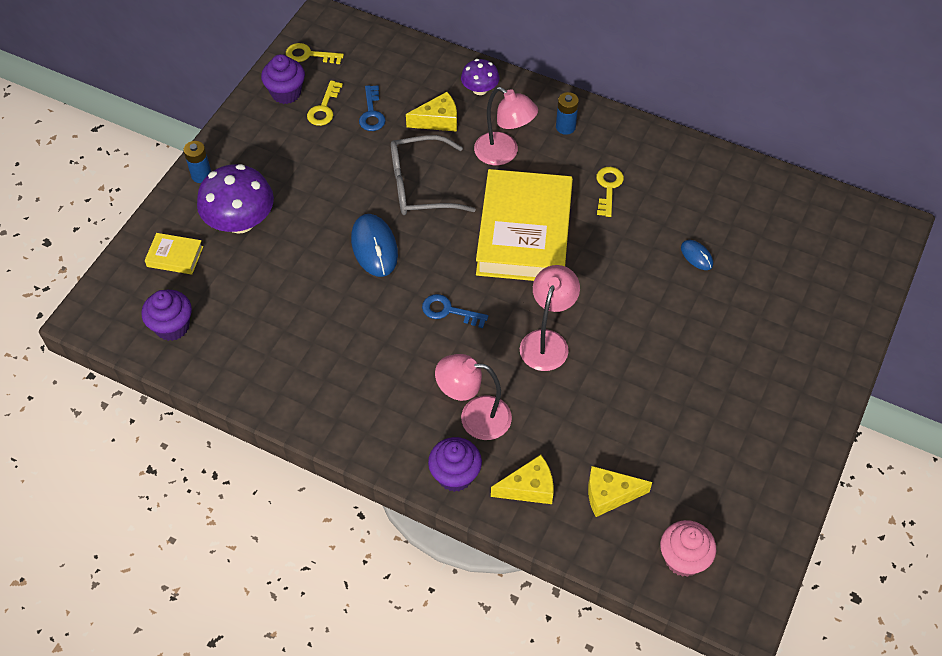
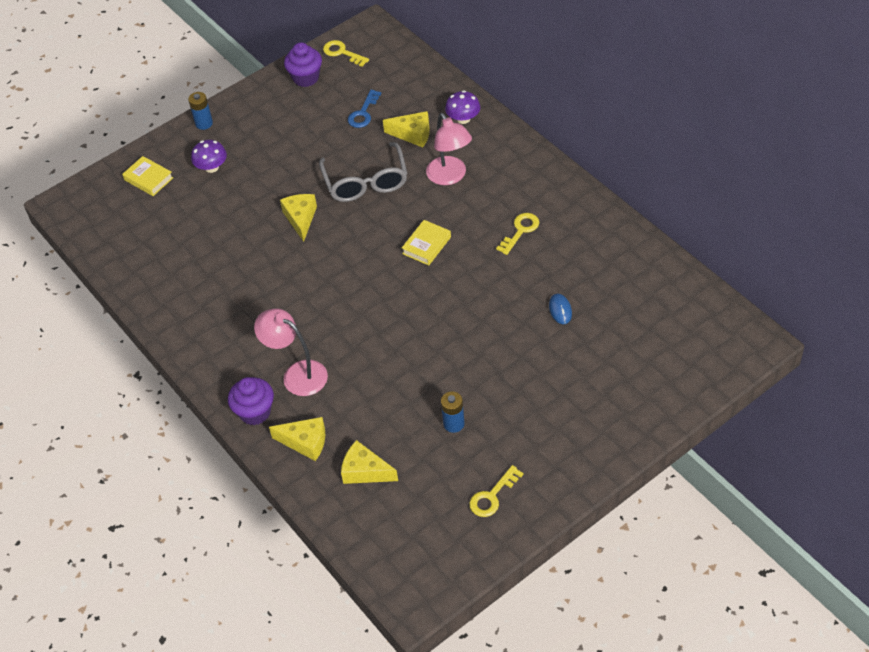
camera: 30 degrees right, 5 degrees down
purple cupcake [142,290,192,341] -> none
purple mushroom [197,164,274,234] -> purple mushroom [191,140,227,173], size x0.55
yellow key [307,81,343,126] -> yellow key moved to [469,465,524,517]
blue mouse [351,214,398,277] -> yellow cheese [280,194,317,242]
grey glasses [391,135,476,215] -> grey glasses turned 120 degrees counterclockwise [319,142,407,202]
blue key [422,294,488,328] -> none
yellow book [476,169,573,281] -> yellow book [402,220,451,265], size x0.41
pink lamp [520,265,580,371] -> none
blue battery [556,92,579,135] -> blue battery moved to [441,391,465,433]
pink cupcake [660,520,716,577] -> none

